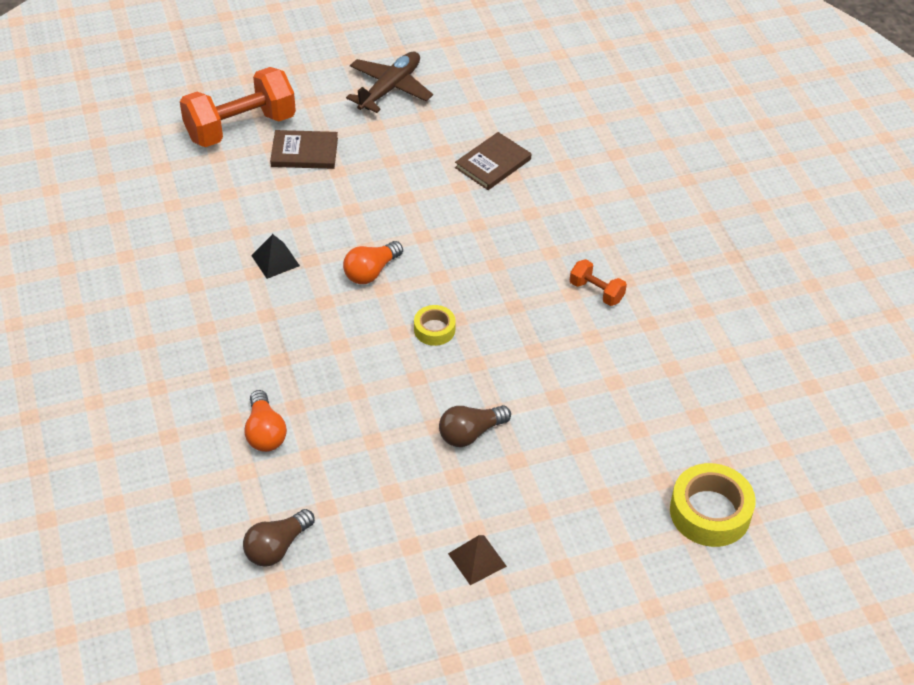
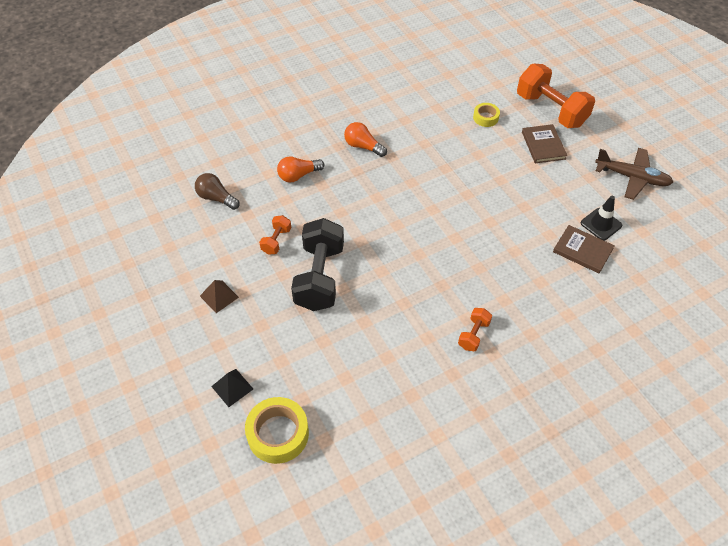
camera: 80 degrees right, 5 degrees up
black pyramid [251,234,300,279] -> black pyramid moved to [211,369,253,407]
orange light bulb [343,241,403,284] -> orange light bulb moved to [344,122,387,157]
yellow tape [414,305,456,346] -> yellow tape moved to [473,103,500,127]
brown light bulb [439,405,511,447] -> black dumbbell [291,218,344,311]
none -> orange dumbbell [259,215,291,255]
none -> black traffic cone [581,196,622,241]

